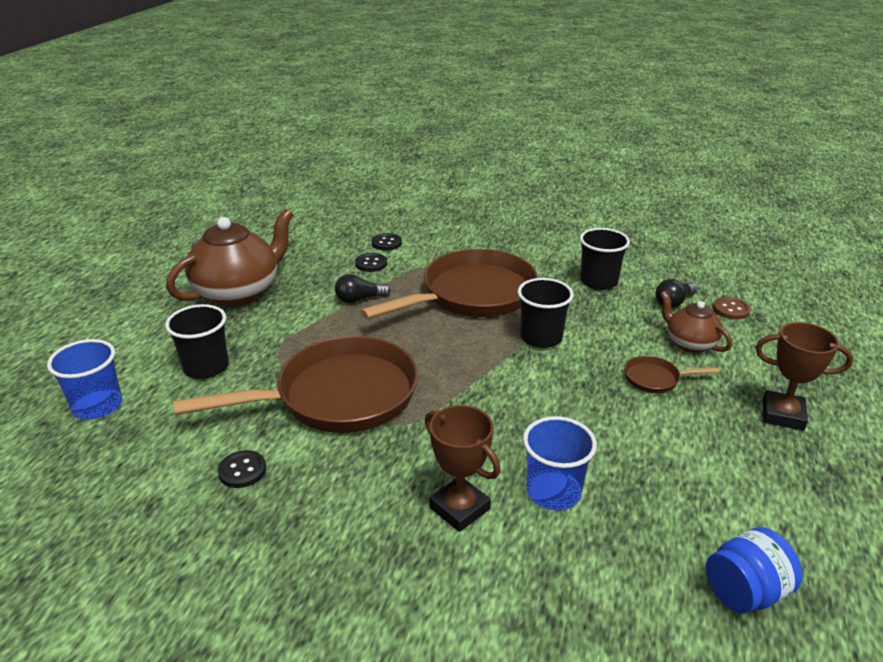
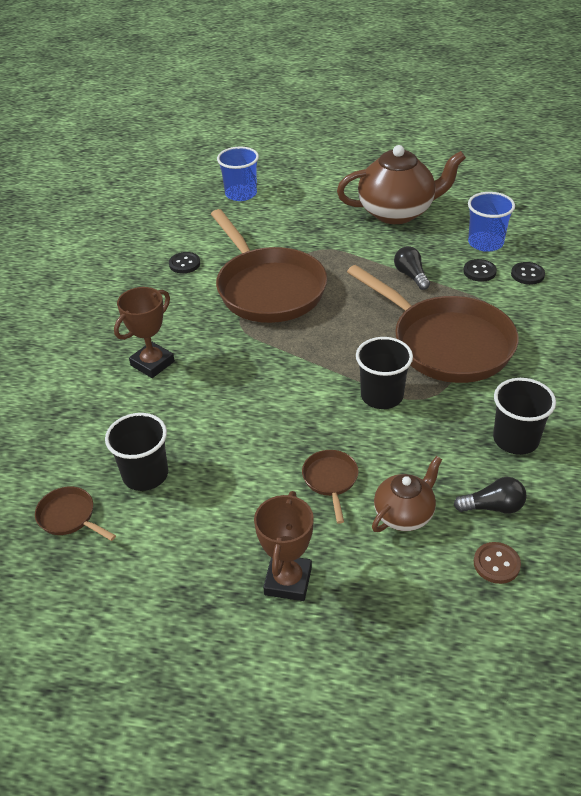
camera: 85 degrees right, 10 degrees up
black cup [165,304,229,379] -> black cup moved to [105,413,168,491]
brown teapot [166,209,293,307] -> brown teapot turned 45 degrees counterclockwise [337,145,466,224]
blue cup [523,416,597,510] -> blue cup moved to [468,192,515,252]
black light bulb [656,279,697,308] -> black light bulb turned 135 degrees clockwise [454,477,527,514]
blue jar [706,527,803,614] -> brown pan [35,486,116,541]

